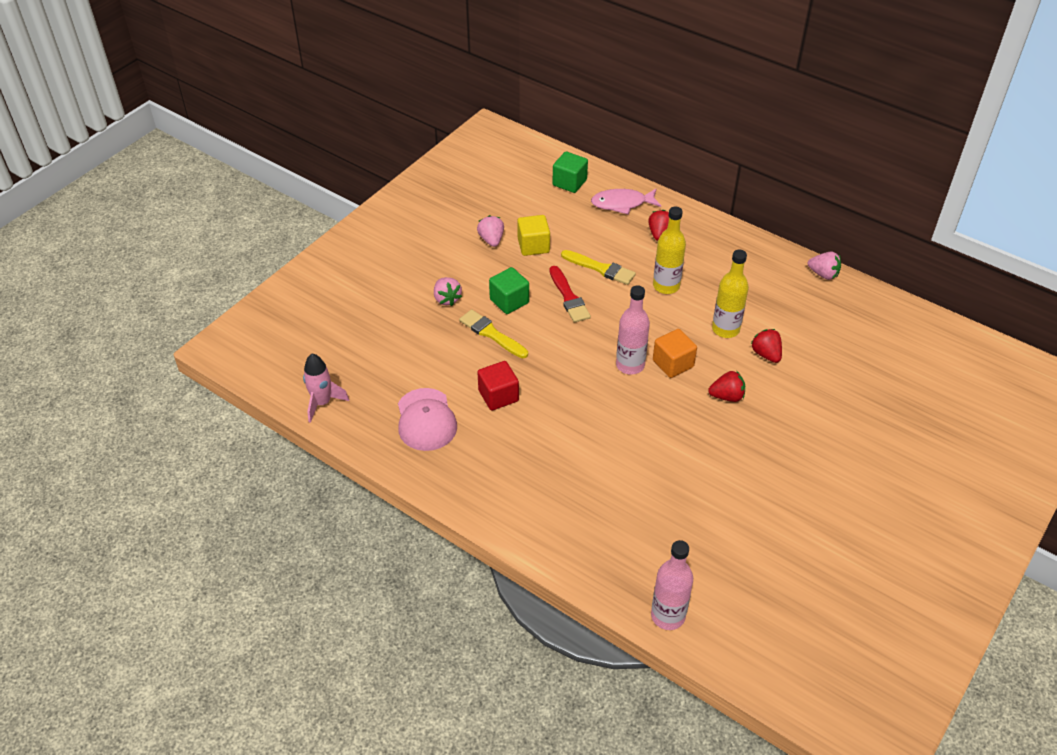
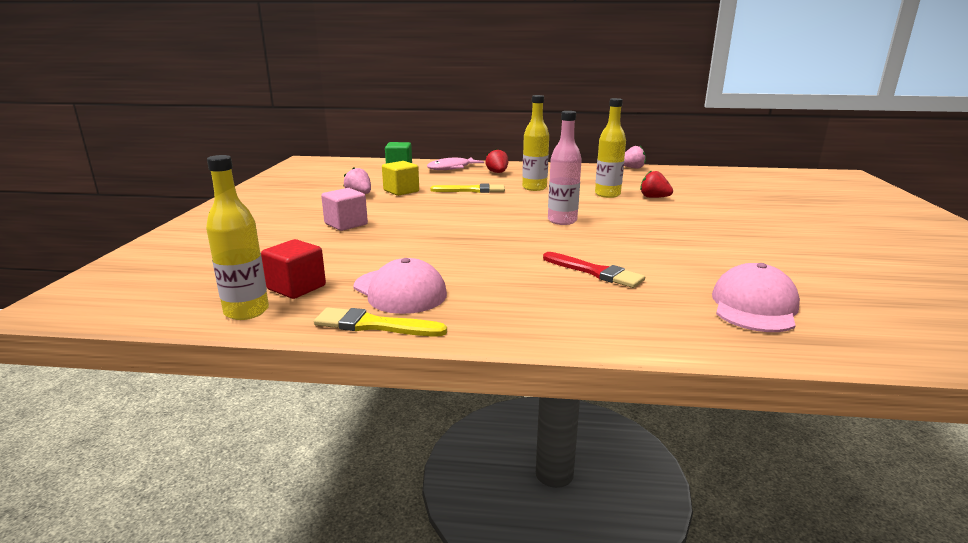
camera: 30 degrees left, 25 degrees down
pink rocket [303,353,349,423] -> yellow bottle [206,155,269,320]
pink strawberry [434,277,462,306] -> pink cube [321,188,368,231]
yellow brush [459,309,528,358] -> yellow brush moved to [314,307,447,337]
red cube [477,361,519,411] -> red cube moved to [261,239,326,299]
green cube [489,267,529,314] -> none
red brush [549,266,591,323] -> red brush moved to [543,252,645,288]
pink bottle [651,540,693,630] -> none
orange cube [653,329,697,378] -> none
red strawberry [708,371,745,402] -> none
none -> pink cap [712,263,800,332]

